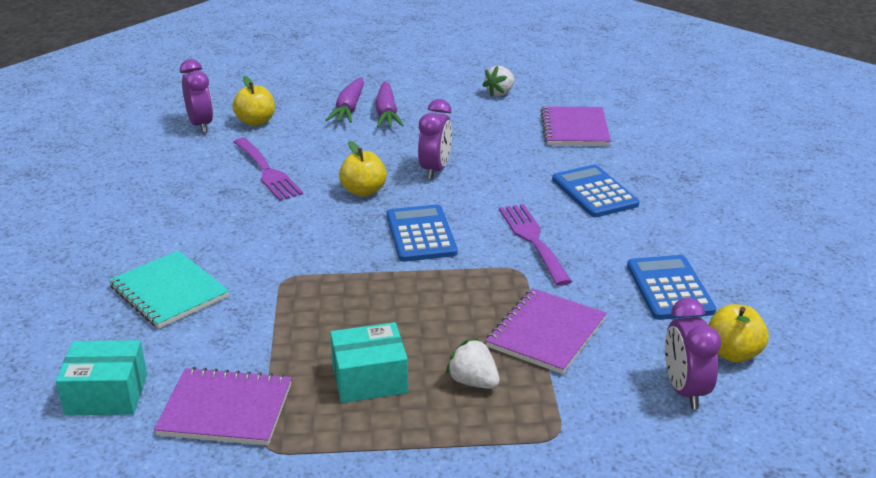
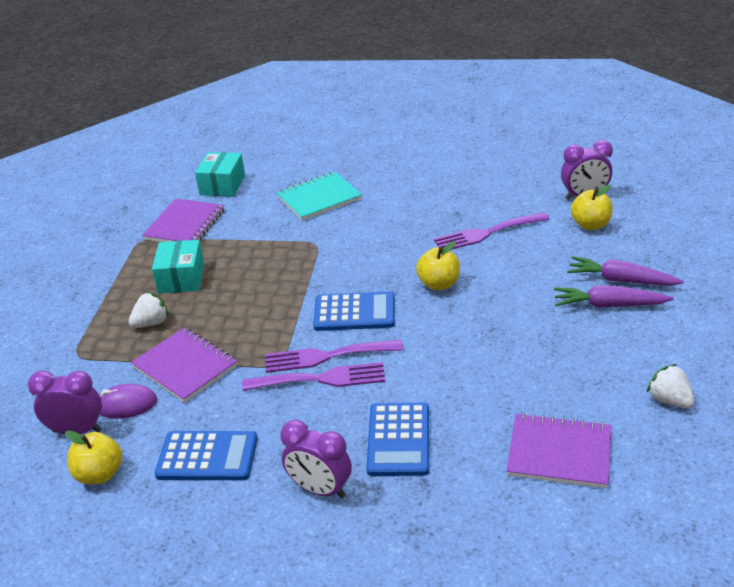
camera: 105 degrees right, 5 degrees up
purple clock [418,99,452,180] -> purple clock moved to [281,420,352,498]
blue calculator [552,164,639,217] -> blue calculator turned 105 degrees clockwise [366,403,429,476]
none -> purple mouse [99,384,158,419]
none -> purple fork [265,340,403,373]

